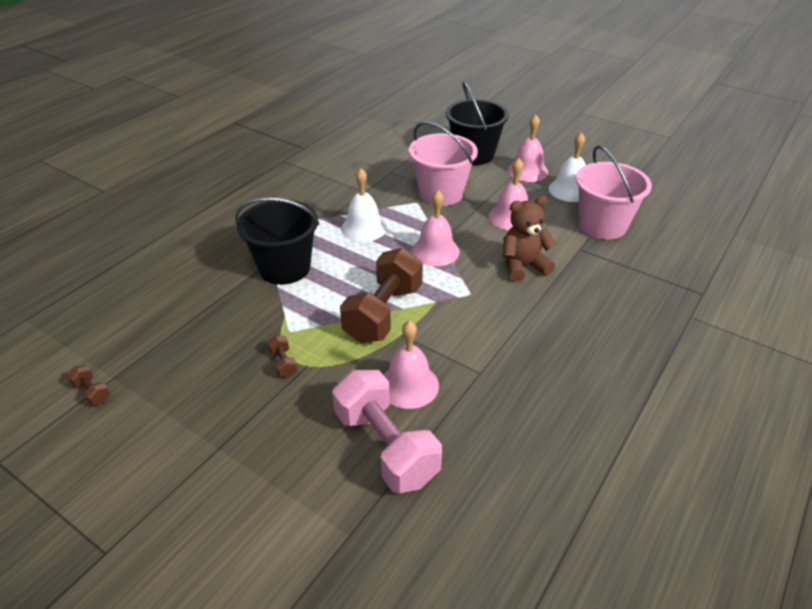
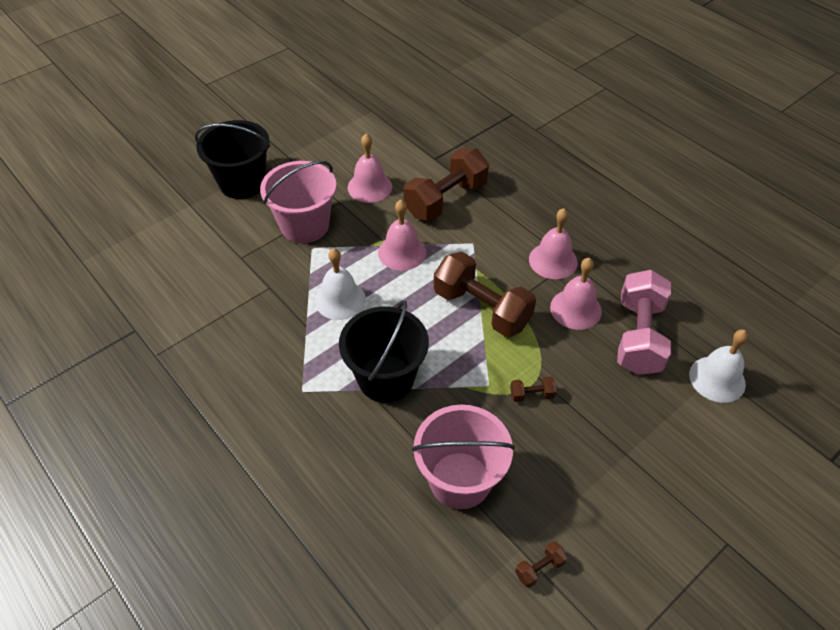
camera: 75 degrees left, 10 degrees up
pink dumbbell [332,370,442,493] -> pink dumbbell turned 60 degrees counterclockwise [617,270,671,375]
brown teddy bear [503,196,556,282] -> brown dumbbell [403,148,489,221]
pink bell [507,114,548,182] -> pink bell moved to [529,208,578,279]
white bell [549,132,586,202] -> white bell moved to [689,330,748,403]
pink bucket [576,145,652,240] -> pink bucket moved to [412,405,515,509]

